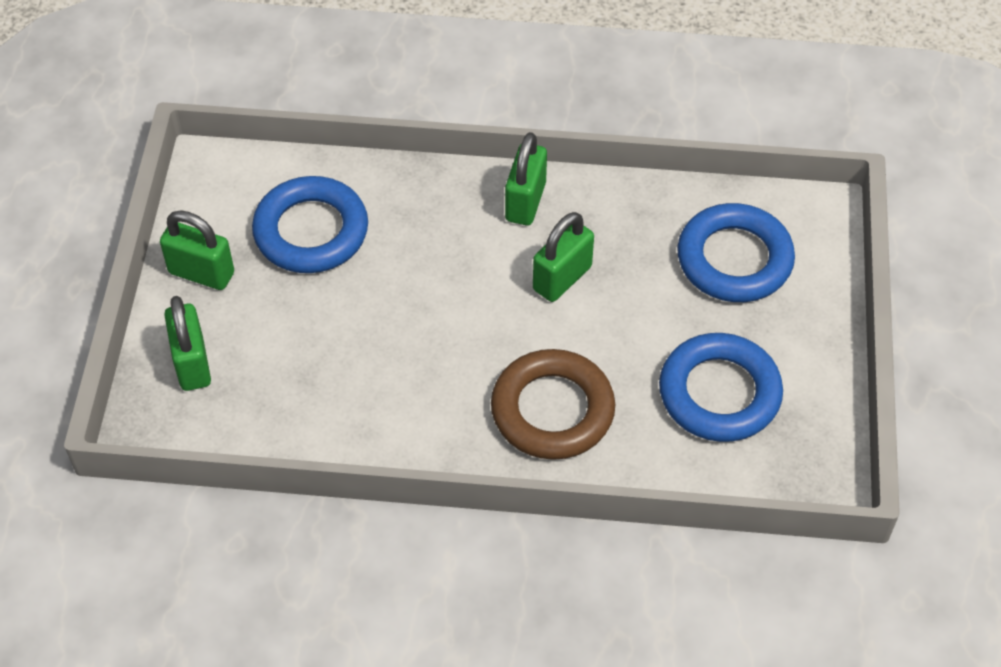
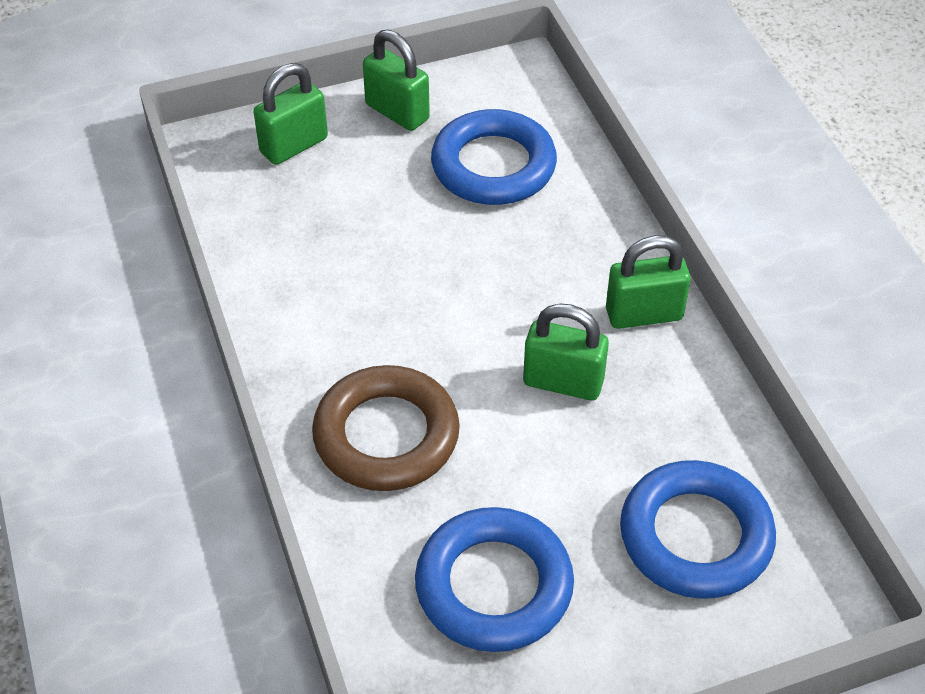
camera: 65 degrees right, 5 degrees down
green padlock [160,210,234,290] -> green padlock turned 45 degrees counterclockwise [363,29,430,131]

